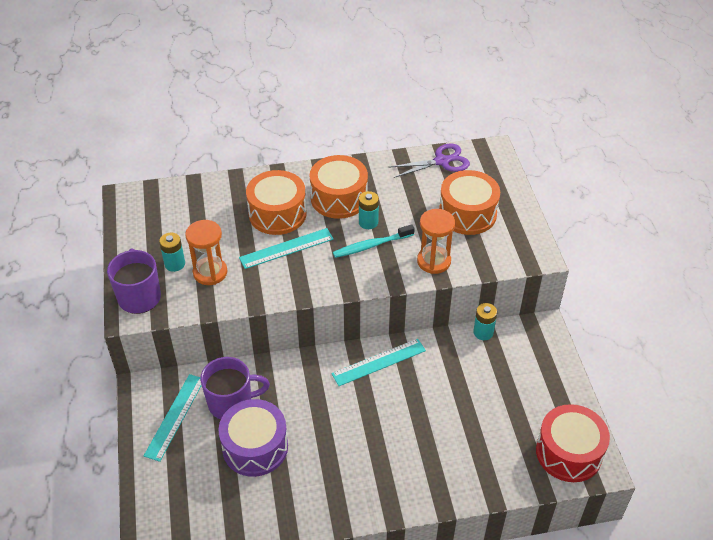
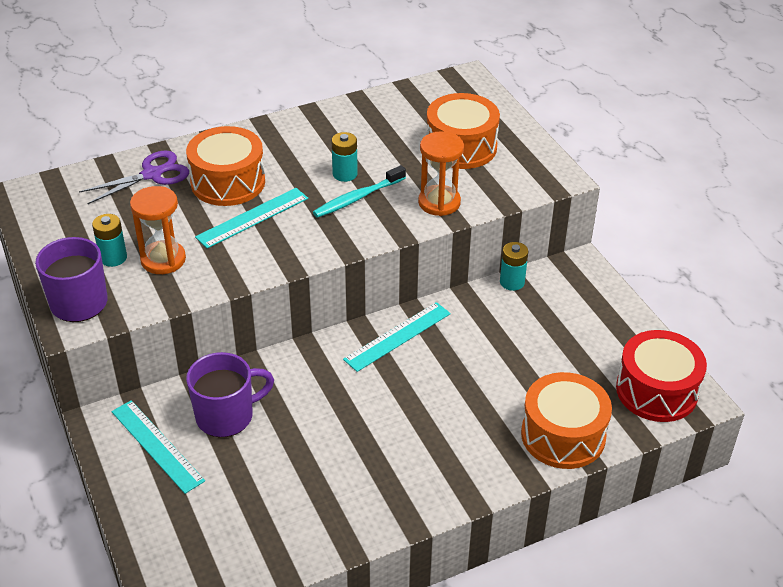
camera: 15 degrees left, 5 degrees down
turquoise ruler [144,374,202,462] -> turquoise ruler turned 45 degrees counterclockwise [112,400,205,494]
purple drum [218,399,288,477] -> none
orange drum [310,155,368,219] -> orange drum moved to [521,372,612,469]
purple scissors [388,144,470,178] -> purple scissors moved to [79,151,189,204]

